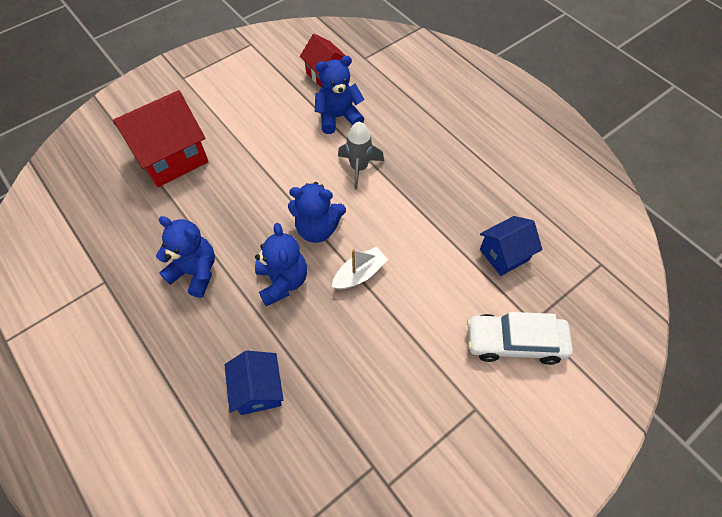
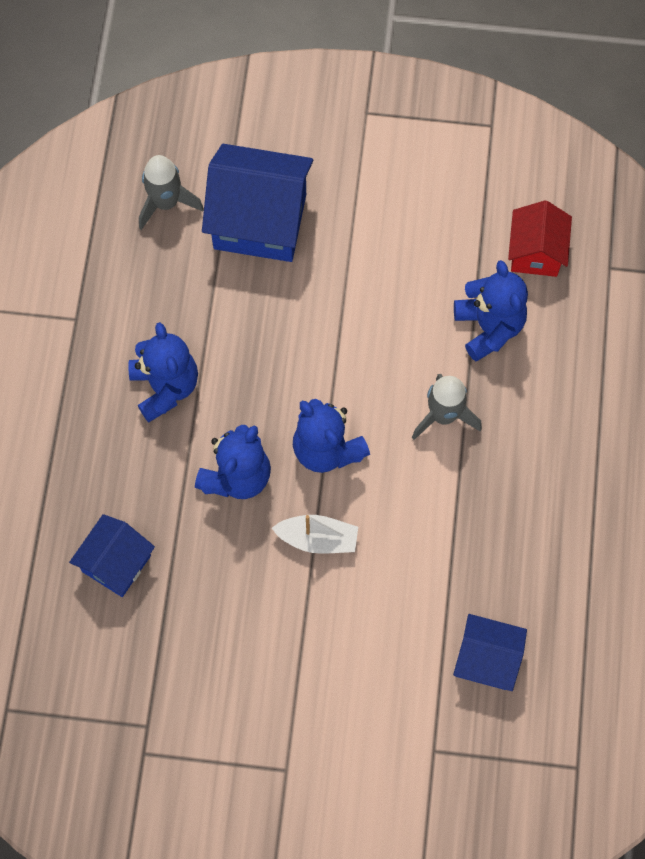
camera: 45 degrees right, 10 degrees up
red house [113,90,209,187] -> blue house [202,144,313,262]
blue teddy bear [315,56,365,134] -> blue teddy bear turned 45 degrees clockwise [454,260,528,362]
white car [467,312,573,365] -> none
none -> grey rocket [139,155,204,230]

